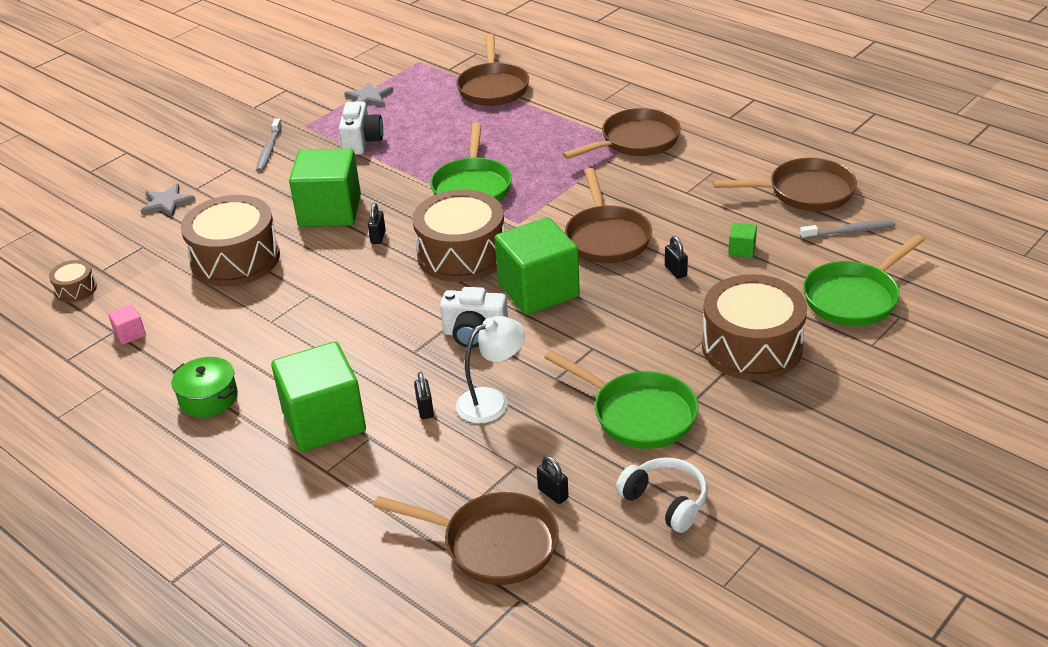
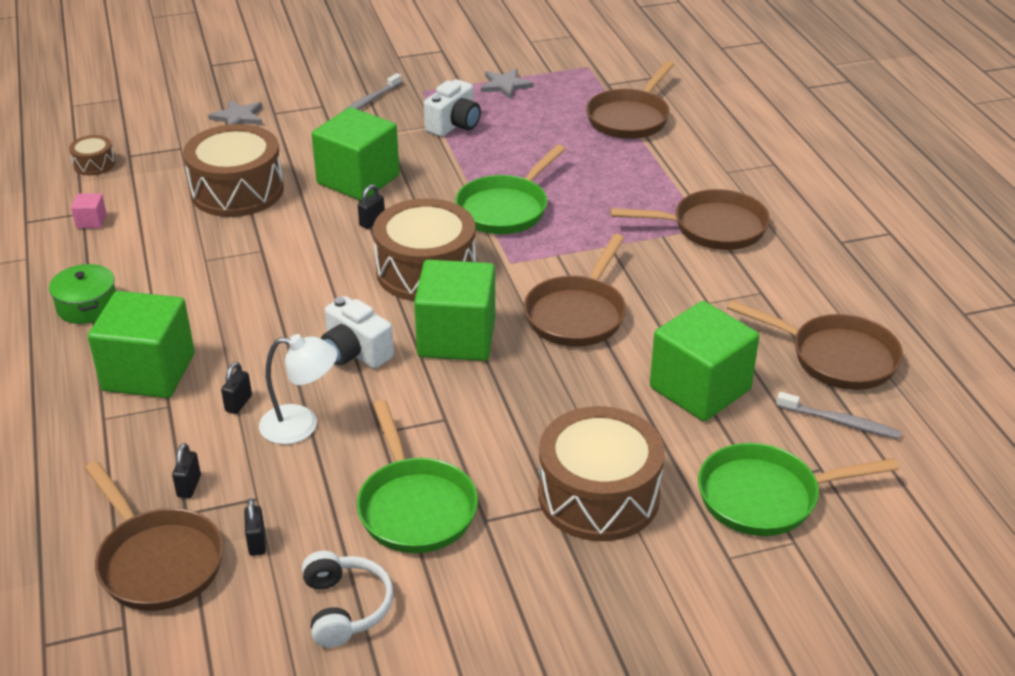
camera: 30 degrees right, 0 degrees up
black padlock [665,236,688,279] -> black padlock moved to [172,443,201,498]
green cube [728,223,757,258] -> green cube [650,301,759,421], size x2.49

